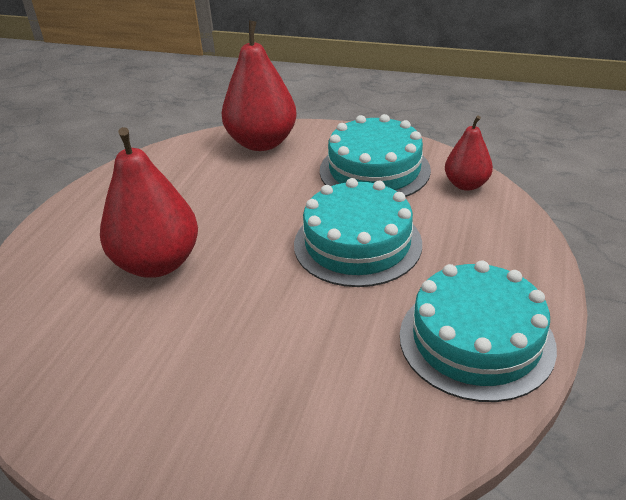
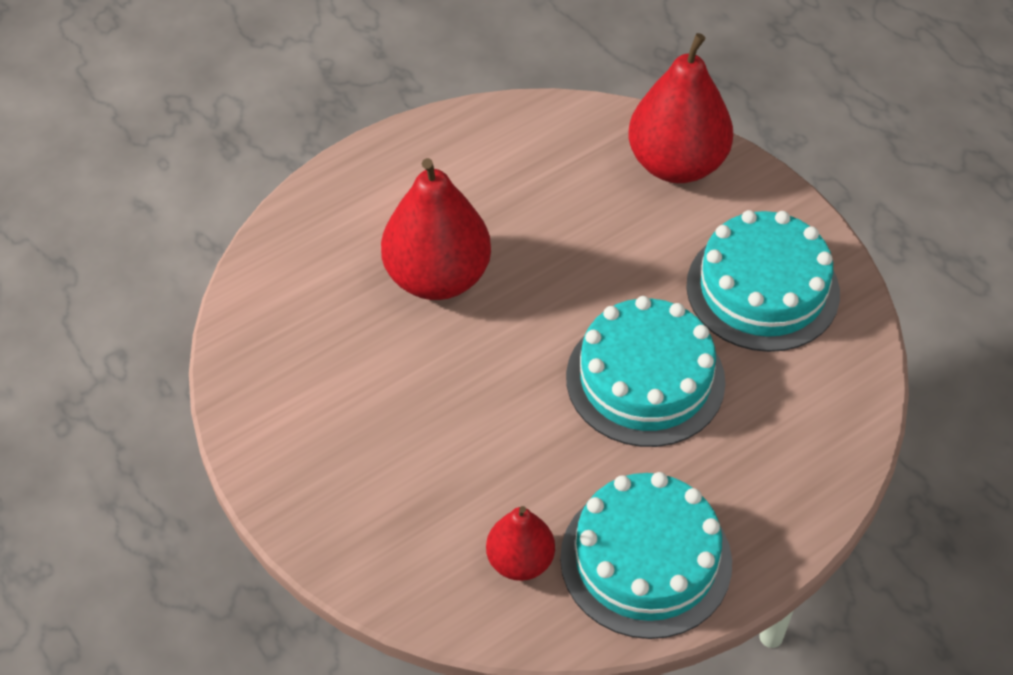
camera: 35 degrees right, 15 degrees up
red pear [445,116,493,191] -> red pear moved to [486,506,555,581]

